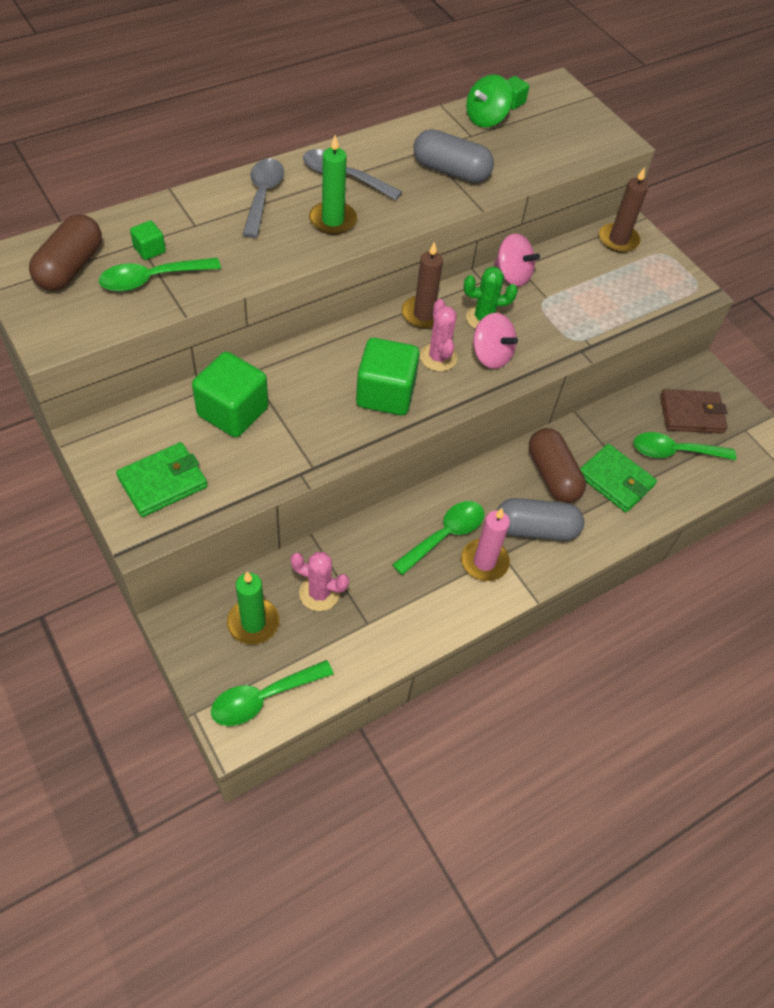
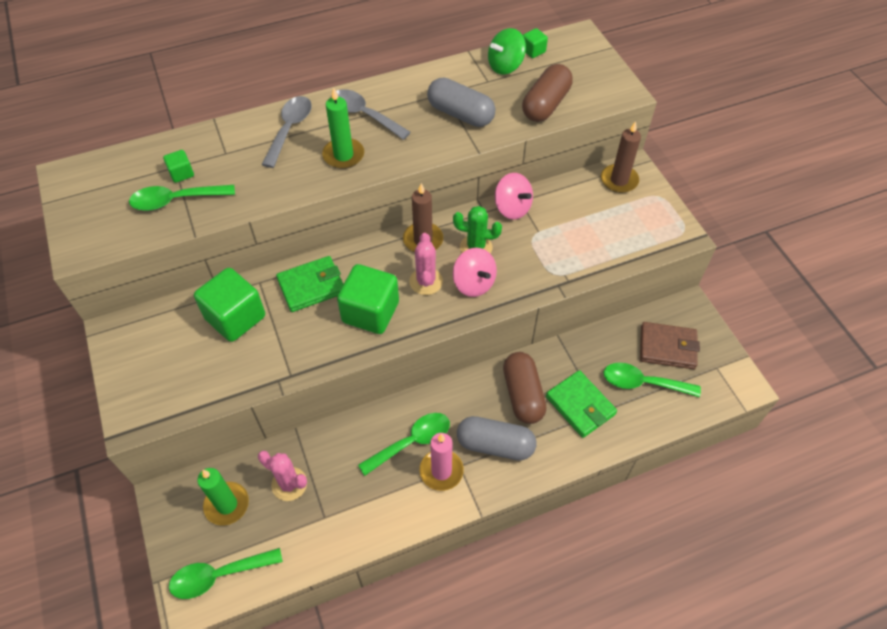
camera: 15 degrees right, 0 degrees up
brown capsule [29,214,102,291] -> brown capsule moved to [522,64,573,122]
green wallet [116,442,208,517] -> green wallet moved to [276,256,343,312]

